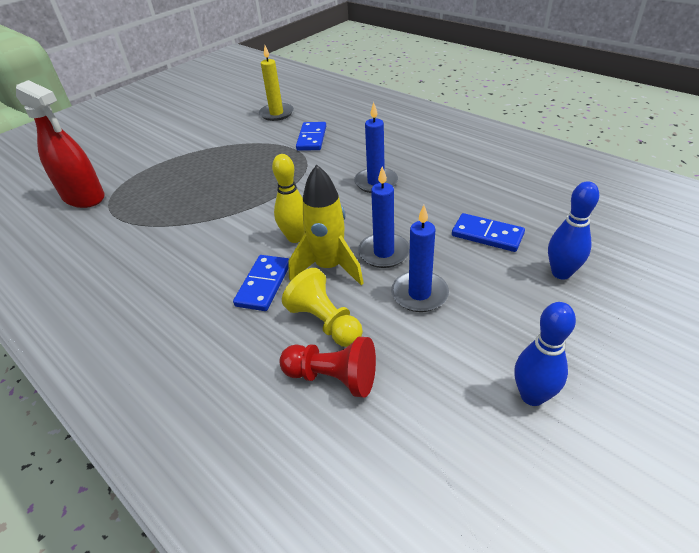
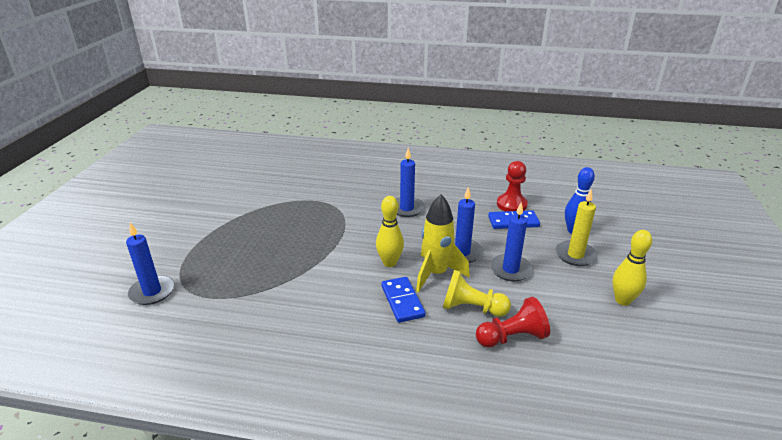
camera: 35 degrees left, 10 degrees down
red spray bottle [16,80,105,208] -> blue candle [126,222,175,305]
yellow candle [259,46,294,121] -> yellow candle moved to [556,189,598,266]
blue domino [296,122,326,151] -> none
blue bowling pin [515,302,576,406] -> yellow bowling pin [612,230,652,306]
none -> red pawn [497,161,528,211]

